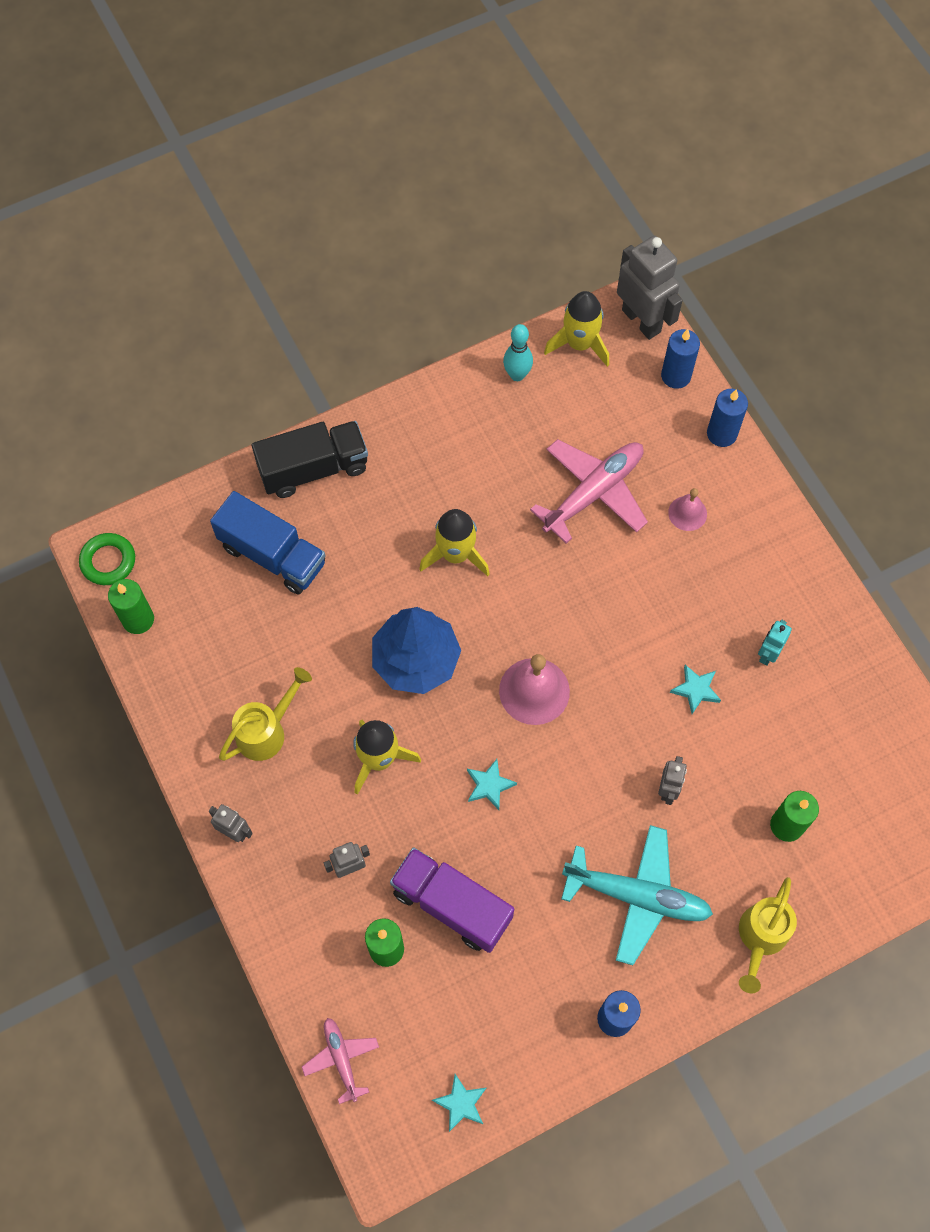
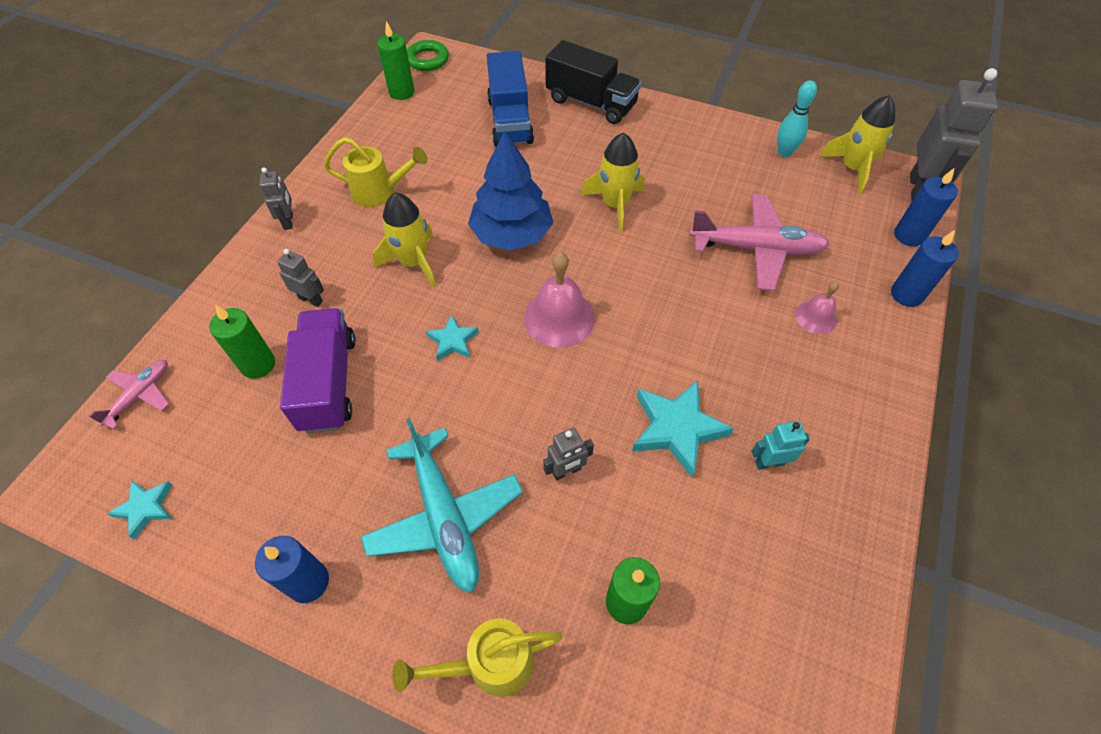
camera: 50 degrees right, 10 degrees down
turquoise star [670,665,721,714] -> turquoise star [632,380,734,477], size x1.78

